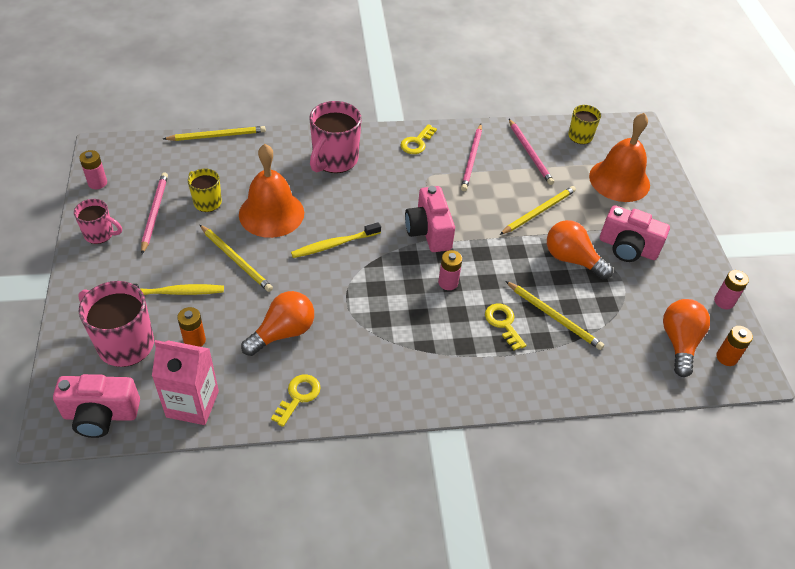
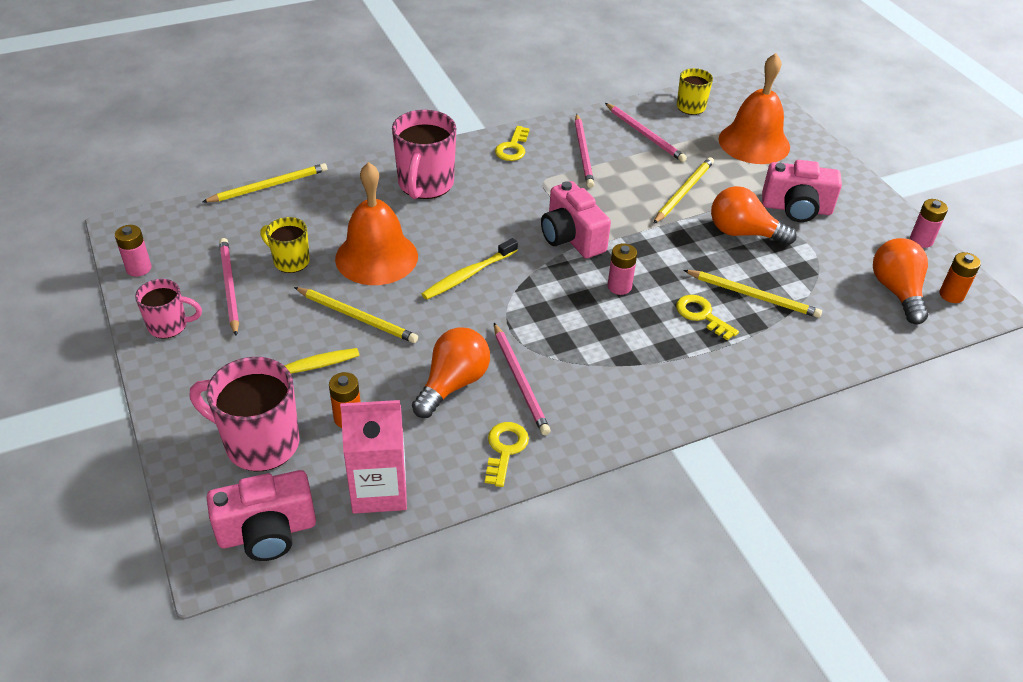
camera: 15 degrees left, 5 degrees down
none -> pink pencil [494,323,551,435]

